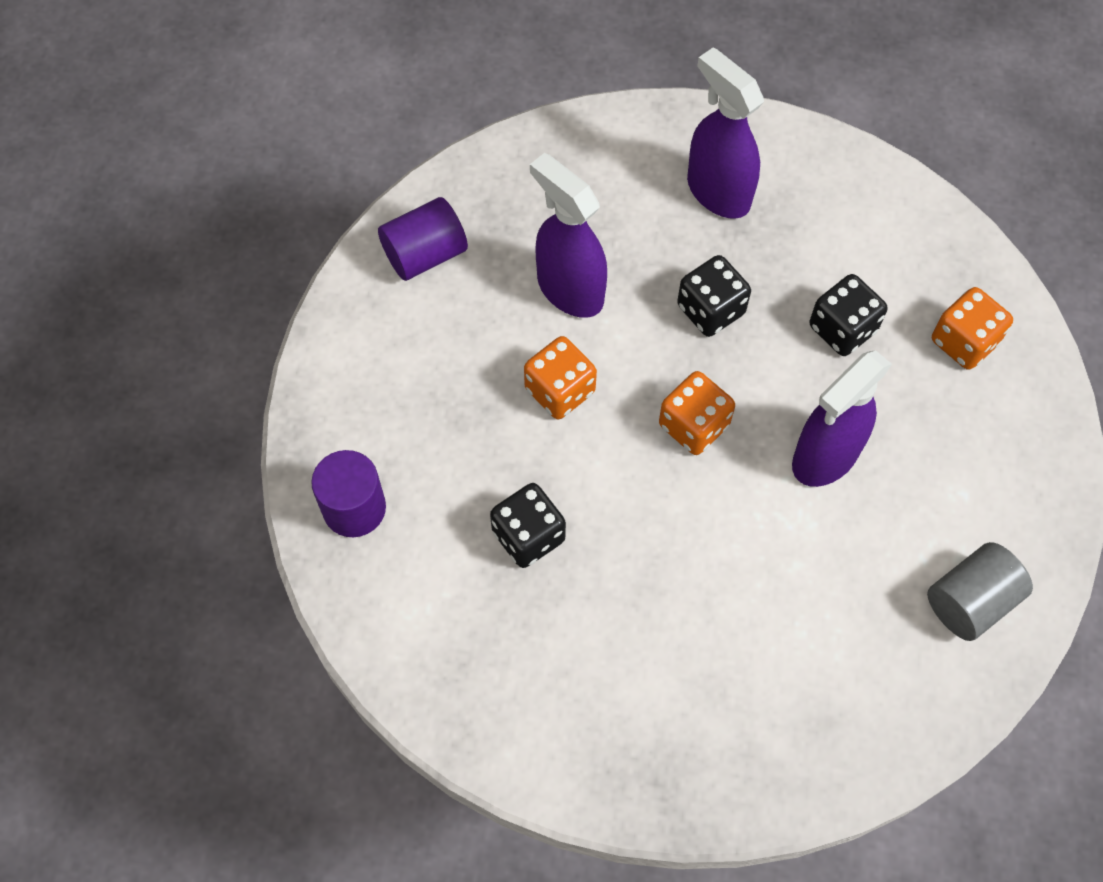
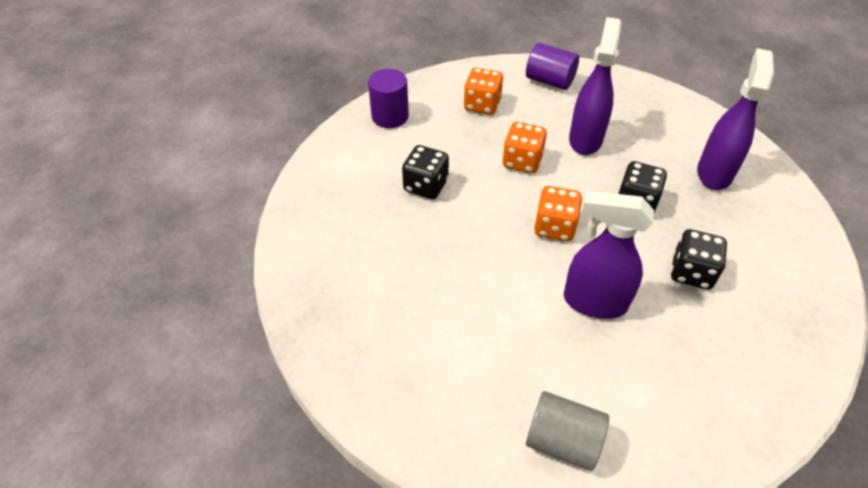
camera: 60 degrees right, 15 degrees down
orange dice [932,287,1013,370] -> orange dice moved to [464,67,503,115]

